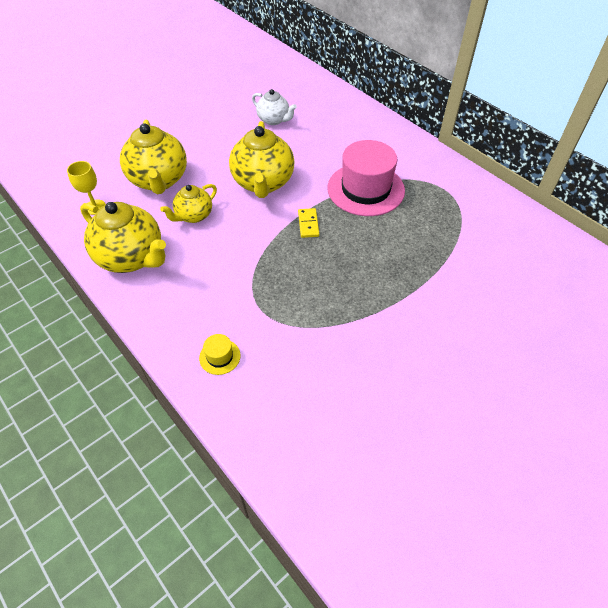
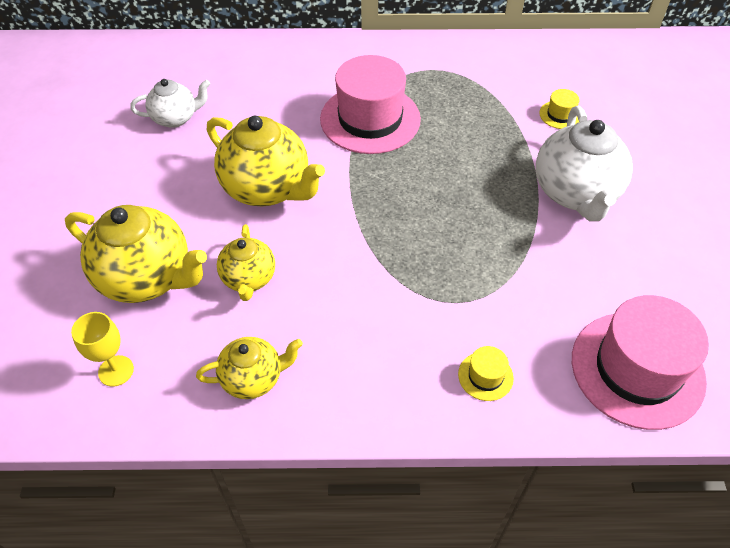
camera: 50 degrees left, 0 degrees up
yellow teapot [80,202,166,273] -> yellow teapot [196,337,303,399], size x0.57
yellow domino [298,208,319,238] -> none
none -> white teapot [536,106,633,222]
none -> yellow hat [539,89,579,129]
none -> pink hat [572,295,709,430]

